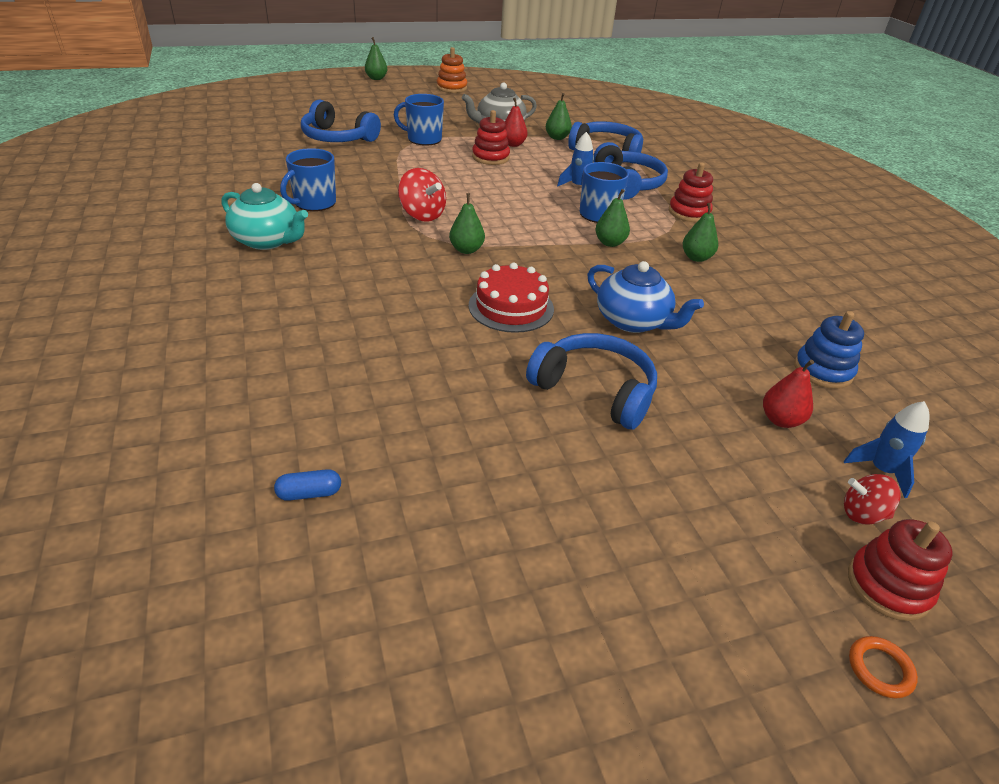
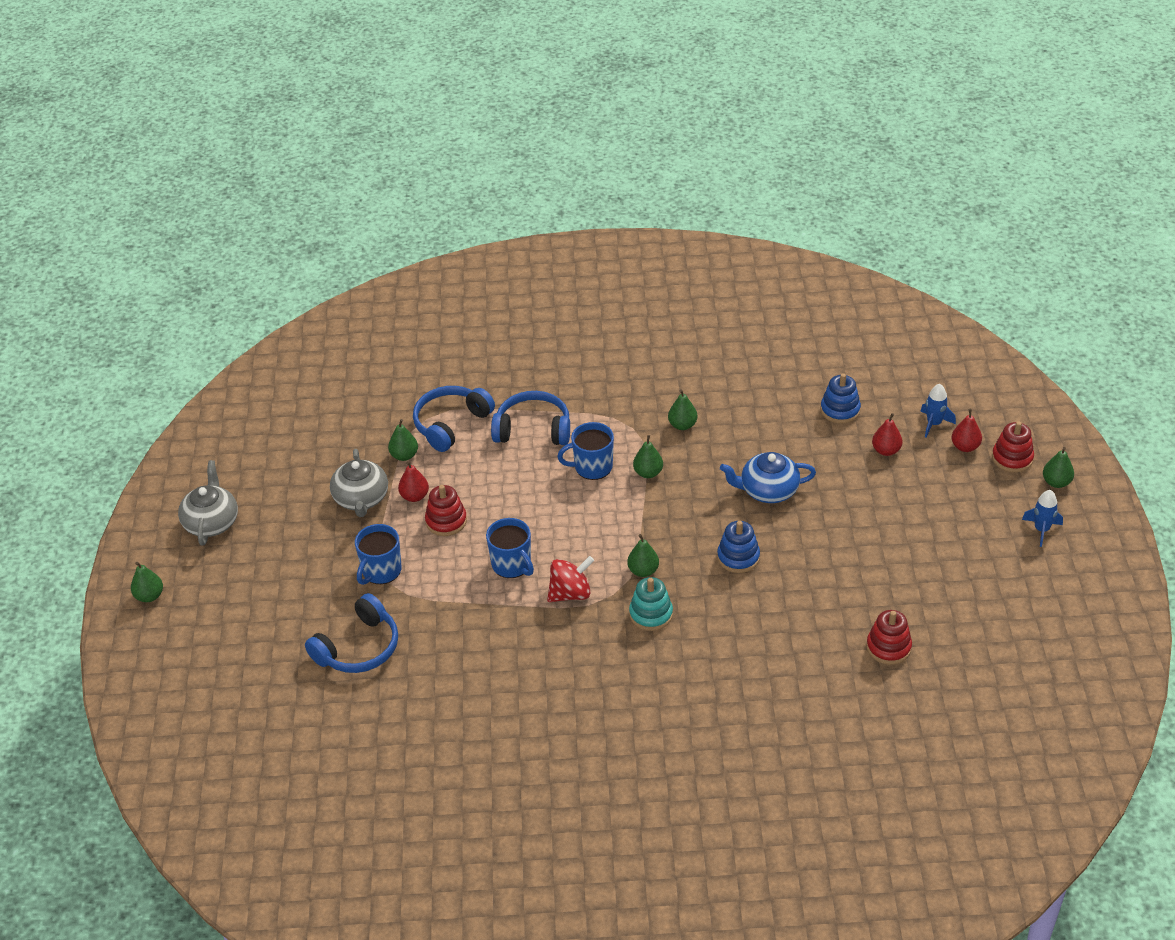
camera: 70 degrees left, 5 degrees up
turquoise teapot [222,183,308,250] -> none
blue capsule [274,469,341,501] -> none
blue mug [280,148,336,211] -> blue mug moved to [486,518,534,578]
orange stacking toy [437,47,467,93] -> grey teapot [178,460,238,546]
red cake [469,263,554,333] -> blue stacking toy [717,521,760,573]
blue headphones [526,333,657,429] -> none
blue rocket [557,132,594,187] -> blue rocket moved to [1022,490,1063,547]
blue teapot [587,261,704,333] -> blue teapot turned 150 degrees counterclockwise [720,452,816,503]
red stacking toy [669,163,713,222] -> red stacking toy moved to [866,610,912,665]
red spinning top [844,474,901,525] -> red pear [952,409,982,452]
orange ring [849,636,918,698] -> green pear [1043,447,1074,488]
none -> turquoise stacking toy [629,577,673,631]

